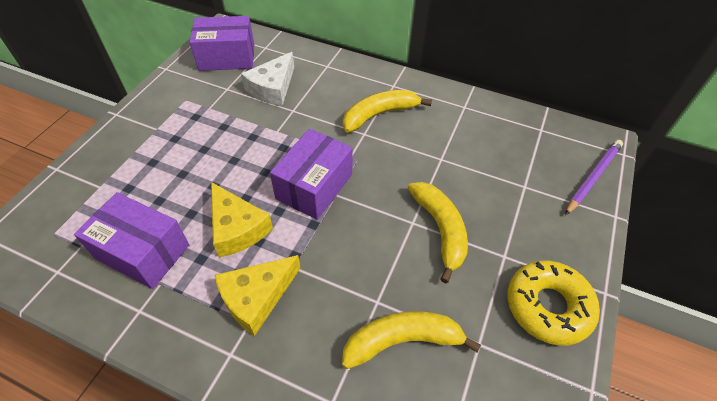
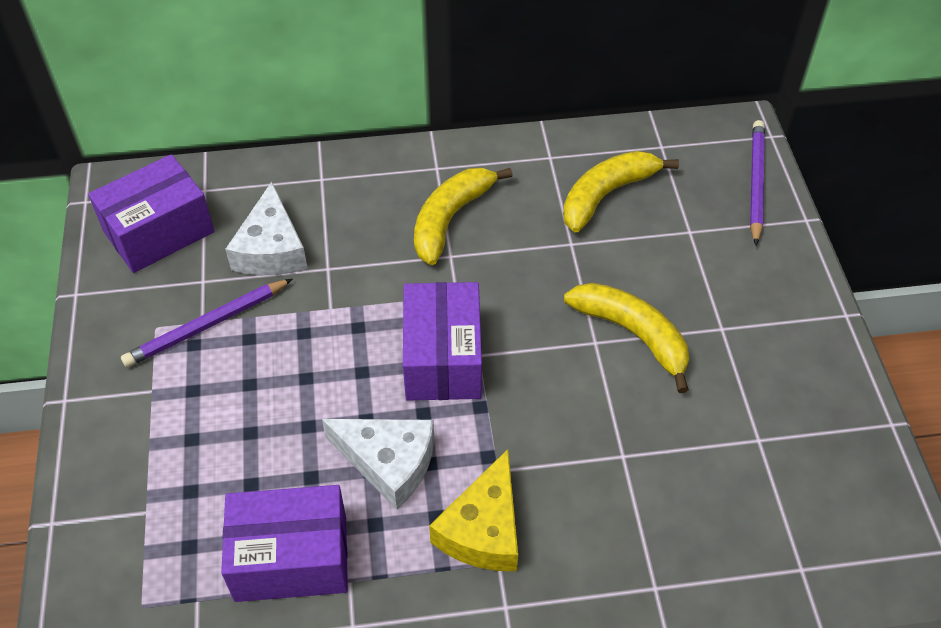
camera: 30 degrees left, 0 degrees up
yellow cheese [211,182,273,258] -> white cheese [322,419,434,509]
yellow banana [342,311,481,369] -> yellow banana moved to [563,151,679,233]
yellow donut [507,261,600,346] -> none
none -> purple pencil [121,279,292,367]

